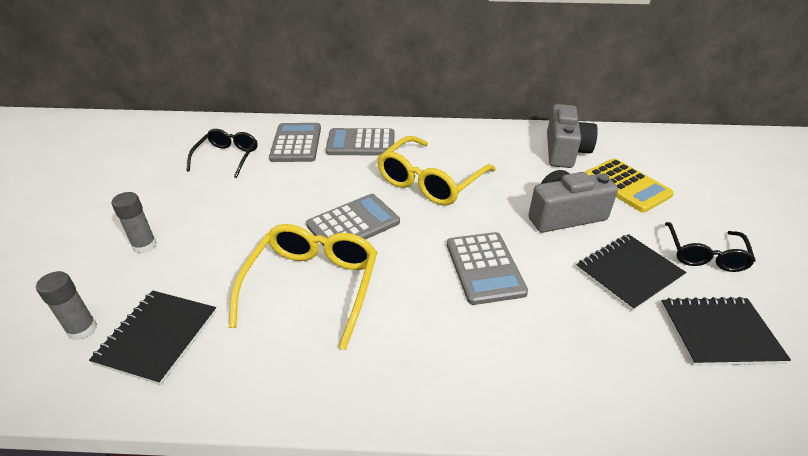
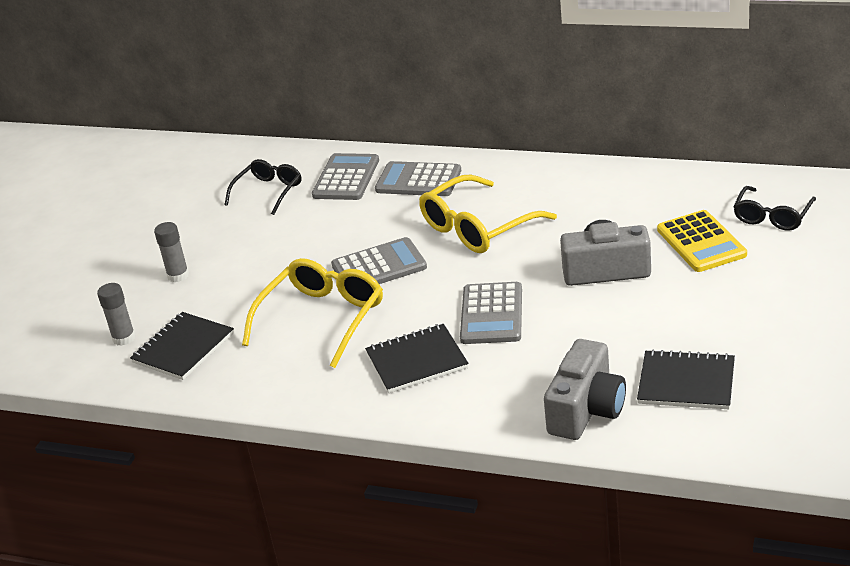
camera: 20 degrees right, 5 degrees down
grey camera [547,104,598,168] -> grey camera moved to [544,339,626,440]
black notebook [576,234,687,311] -> black notebook moved to [365,324,469,393]
black glasses [665,222,756,272] -> black glasses moved to [733,186,816,231]

